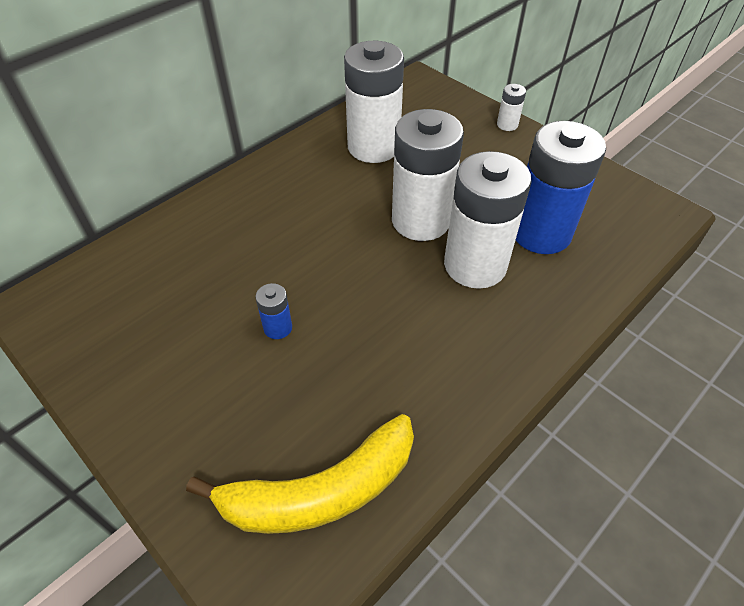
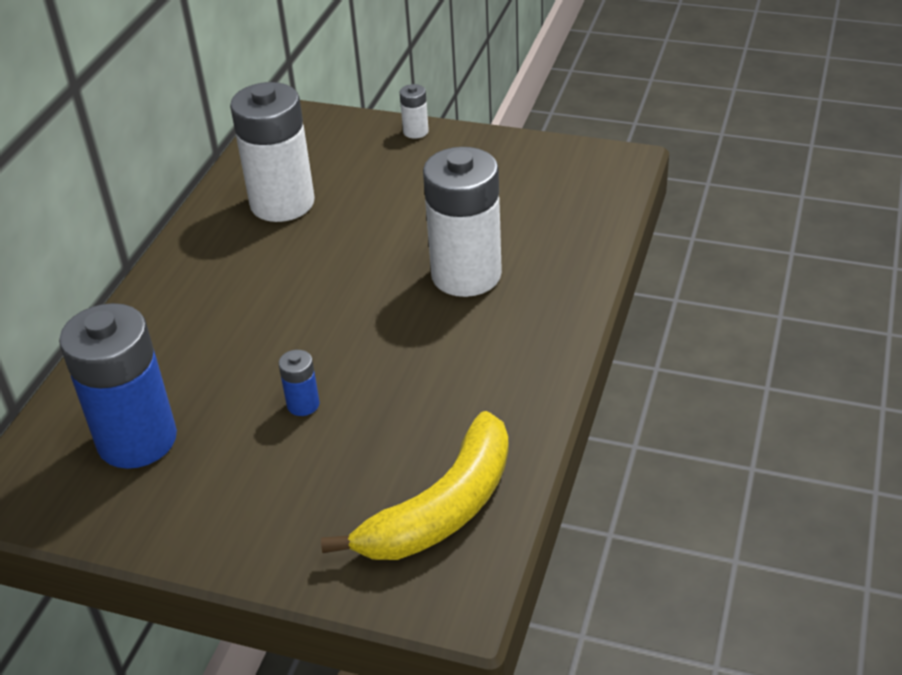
camera: 25 degrees left, 10 degrees down
white battery [392,109,464,241] -> none
blue battery [516,121,606,254] -> blue battery moved to [59,303,177,469]

